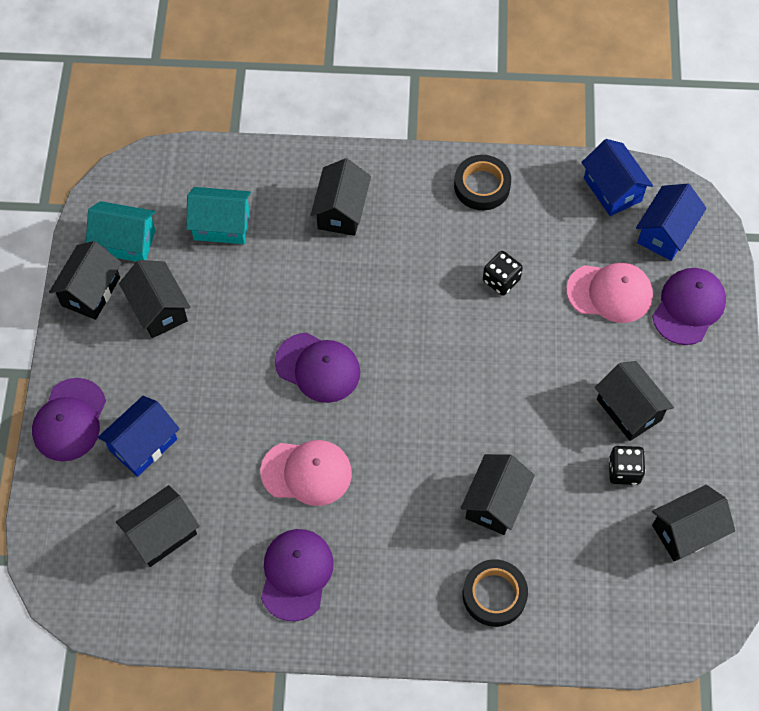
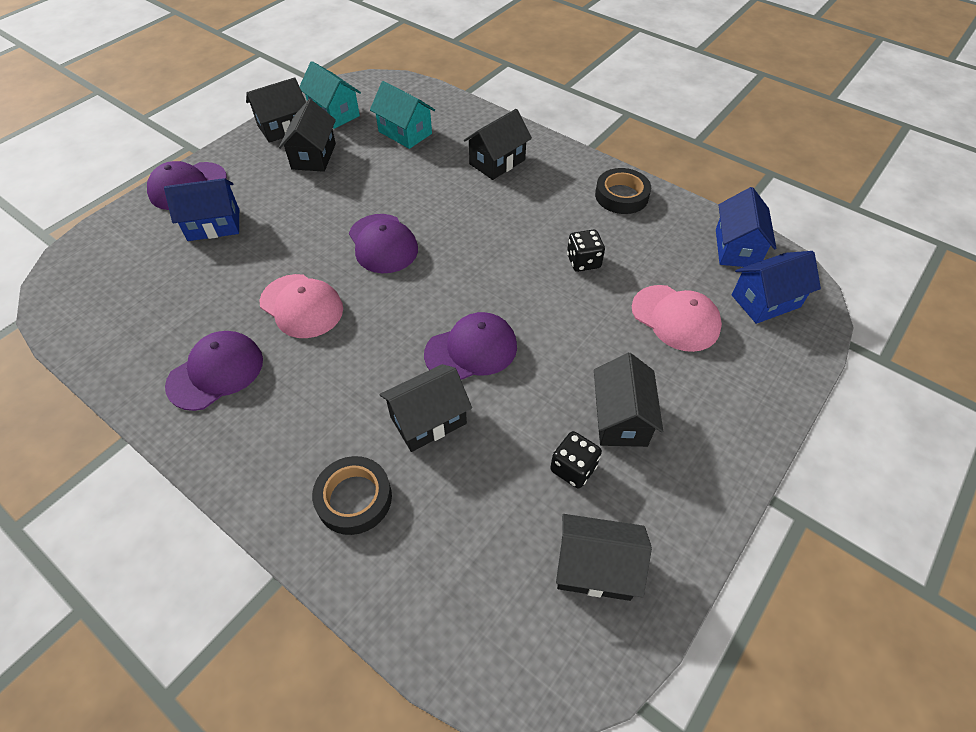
camera: 35 degrees right, 10 degrees down
black house [116,485,199,567] -> none
purple cap [652,268,726,345] -> purple cap moved to [424,312,517,380]

